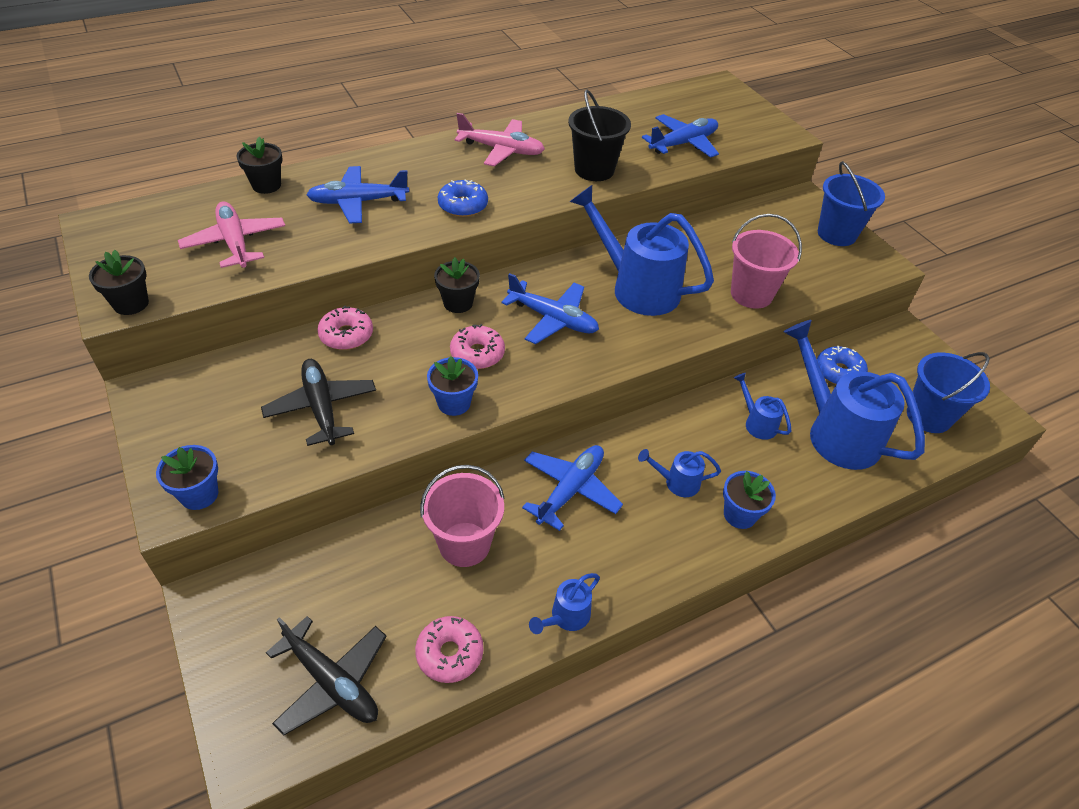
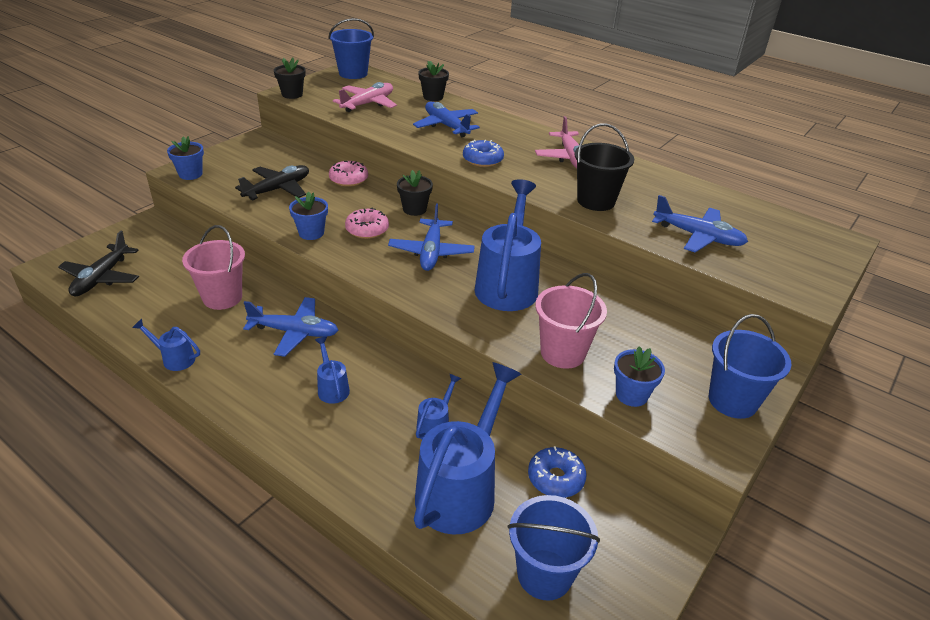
camera: 65 degrees right, 10 degrees down
pink donut [415,616,483,683] -> none
blue flower pot [723,471,776,529] -> blue flower pot moved to [614,346,665,407]
none -> blue bucket [328,18,374,79]

